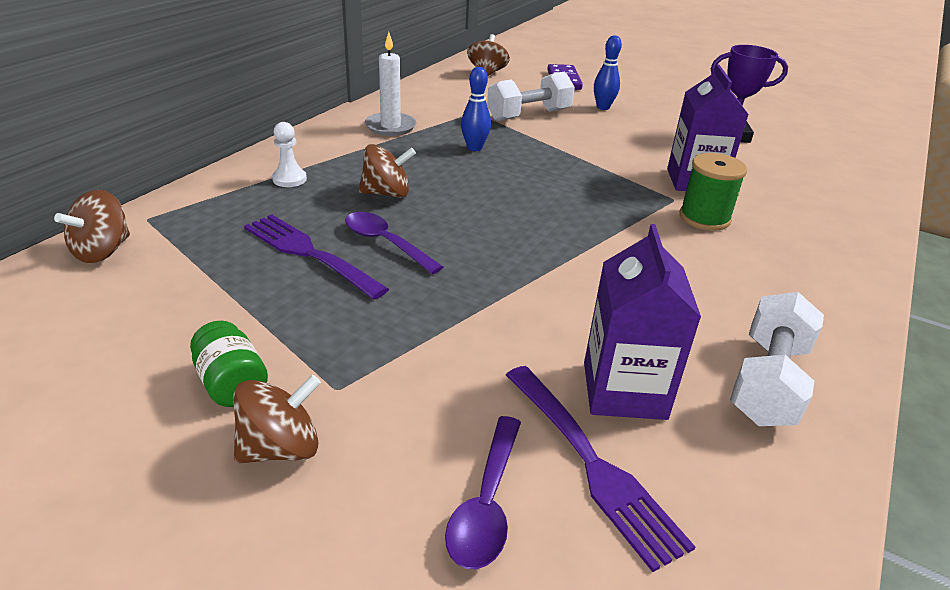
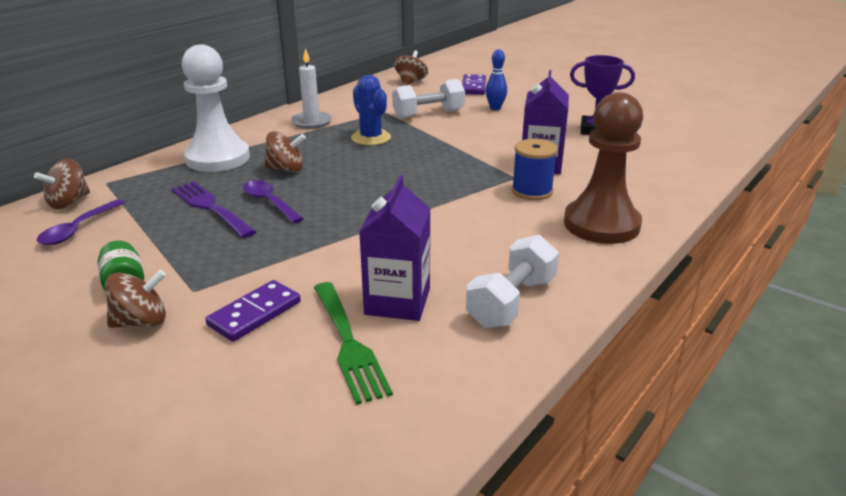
camera: 10 degrees right, 5 degrees down
white pawn [272,122,307,187] -> white pawn [182,44,250,172], size x2.47
purple spoon [445,416,521,569] -> purple spoon moved to [37,199,125,245]
blue bowling pin [461,67,491,151] -> blue cactus [351,75,391,145]
purple fork [506,366,695,572] -> green fork [314,282,393,405]
green spool [679,153,747,231] -> blue spool [512,139,558,200]
none -> purple domino [205,280,301,342]
none -> brown pawn [564,92,643,244]

